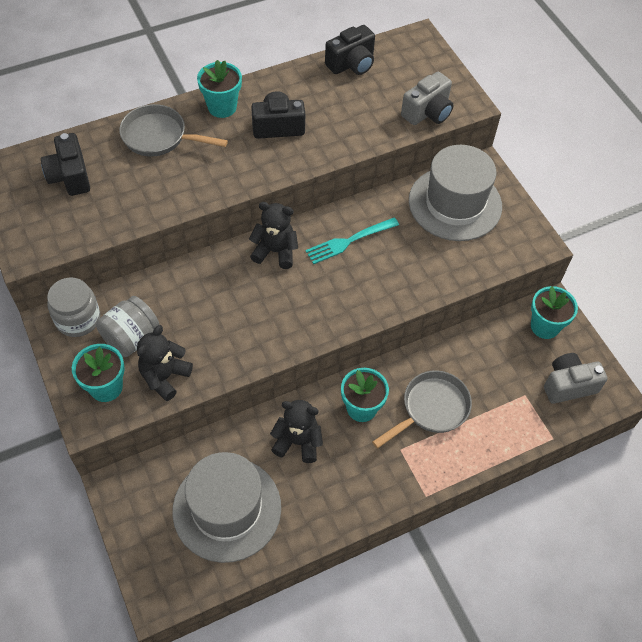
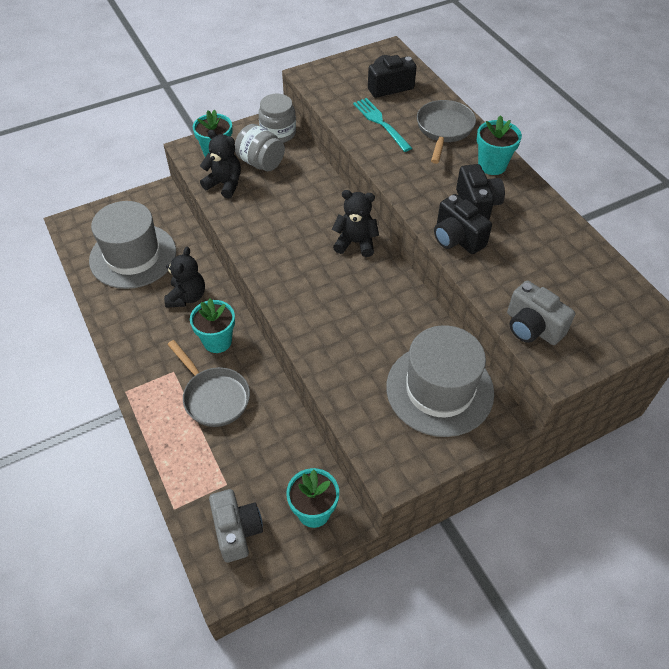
camera: 90 degrees right, 5 degrees down
black teddy bear [249,202,298,269] -> black teddy bear turned 90 degrees counterclockwise [332,190,379,257]
turquoise fork [305,217,399,264] -> turquoise fork moved to [353,98,412,152]
black camera [325,25,375,75] -> black camera moved to [434,194,492,254]

